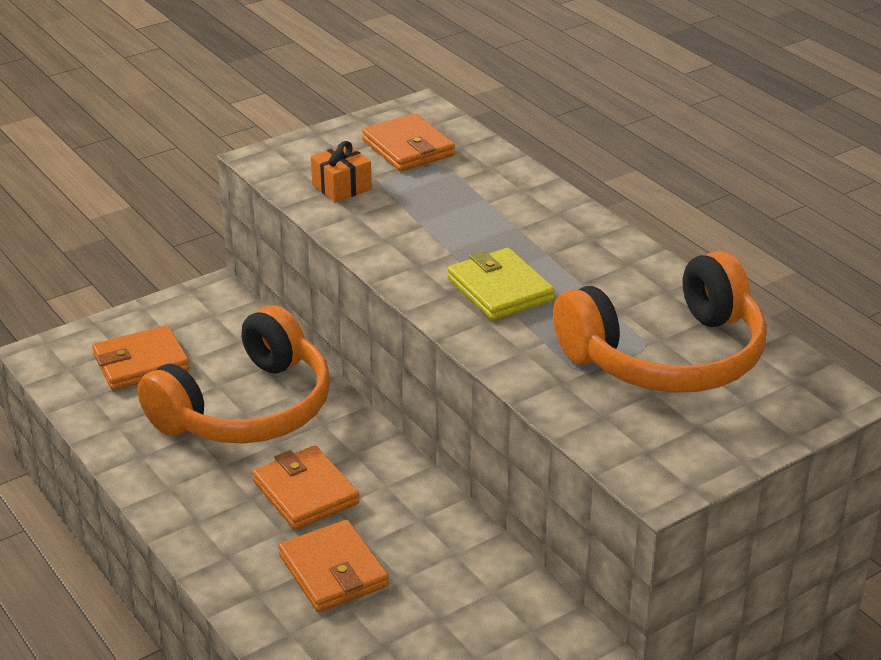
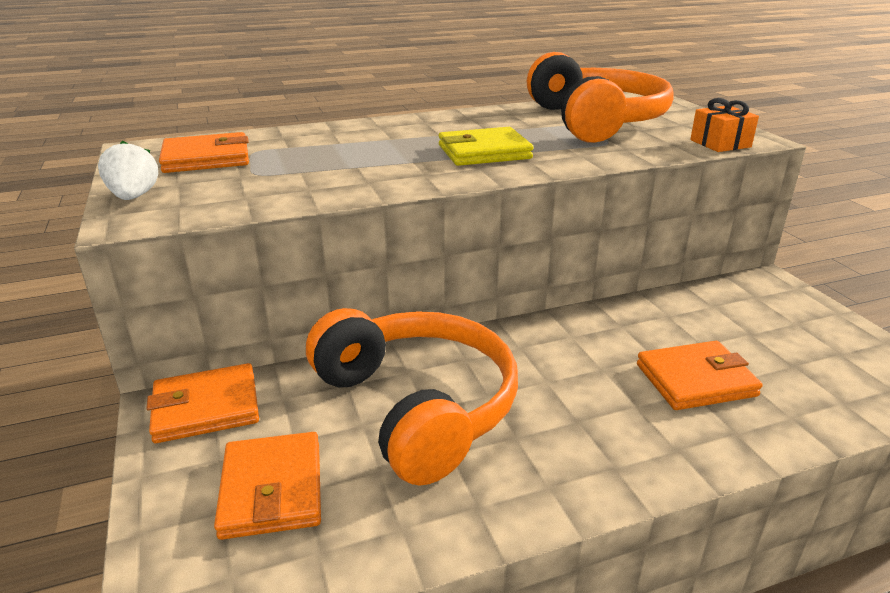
camera: 75 degrees left, 5 degrees down
orange wallet [252,445,359,530] -> orange wallet moved to [146,363,259,443]
orange gift [311,141,372,203] -> orange gift moved to [690,98,759,152]
none -> white strawberry [98,140,158,200]

